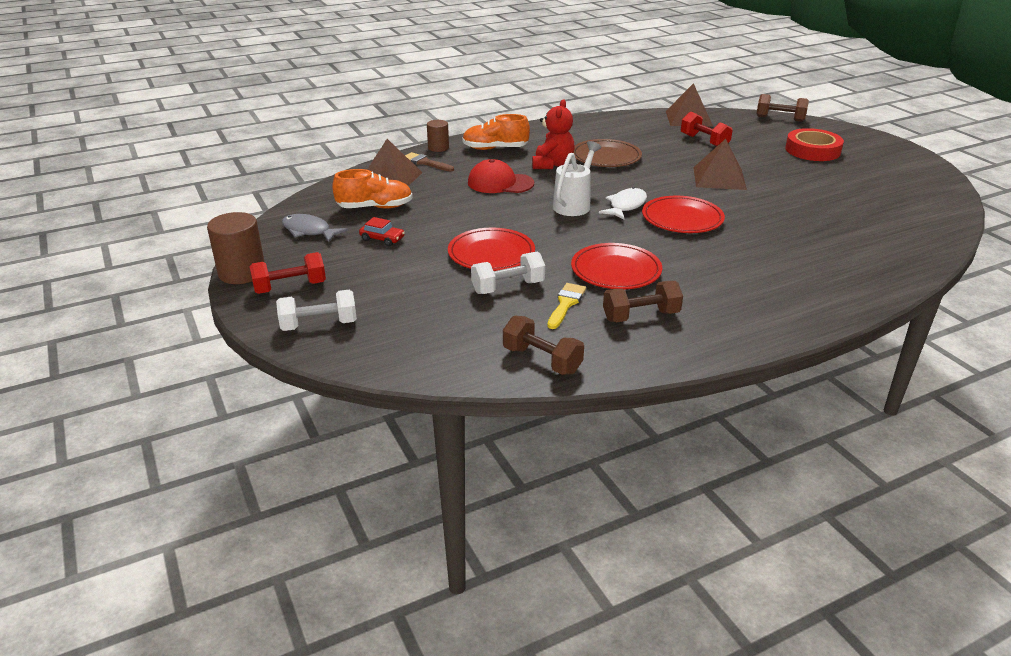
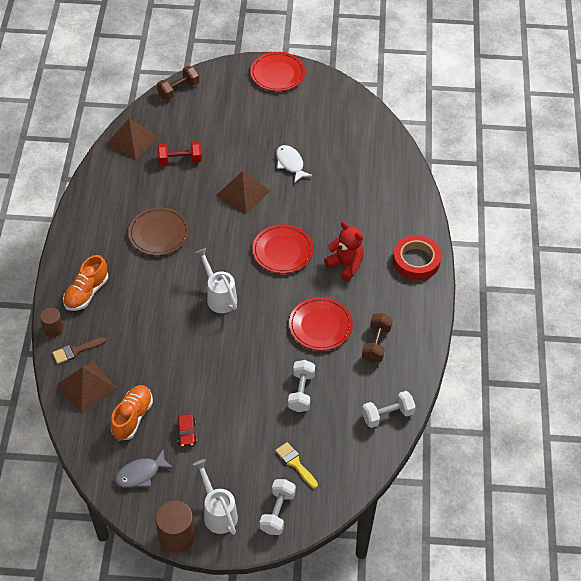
camera: 60 degrees left, 20 degrees up
red dumbbell [249,252,326,294] -> white watering can [193,459,238,535]
red car [359,217,405,246] -> red car turned 120 degrees clockwise [177,414,197,447]
red plate [448,227,535,271] -> red plate moved to [250,52,305,91]
red cap [468,159,534,193] -> none
brown dumbbell [503,315,584,375] -> white dumbbell [362,391,416,428]
red teddy bear [532,99,575,169] -> red teddy bear moved to [324,222,364,281]
yellow brush [547,283,586,329] -> yellow brush moved to [275,442,318,489]
white fish [599,187,647,220] -> white fish moved to [276,145,313,183]
red tape [785,128,844,161] -> red tape moved to [393,235,441,280]

